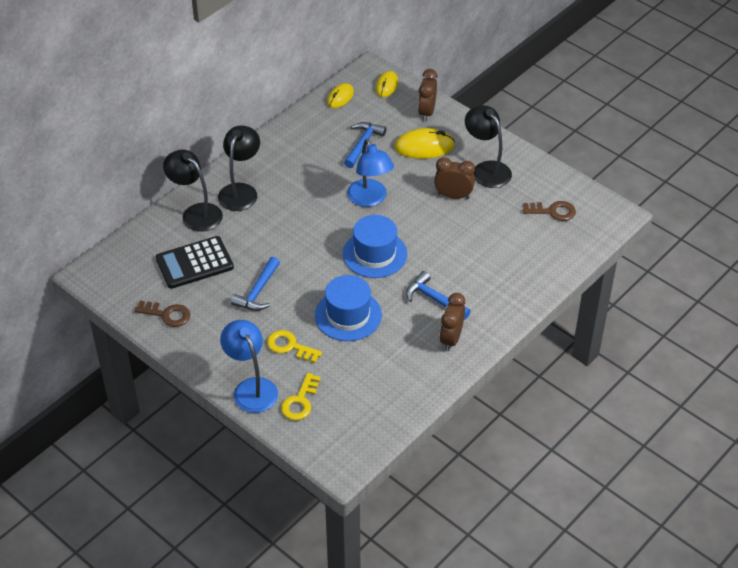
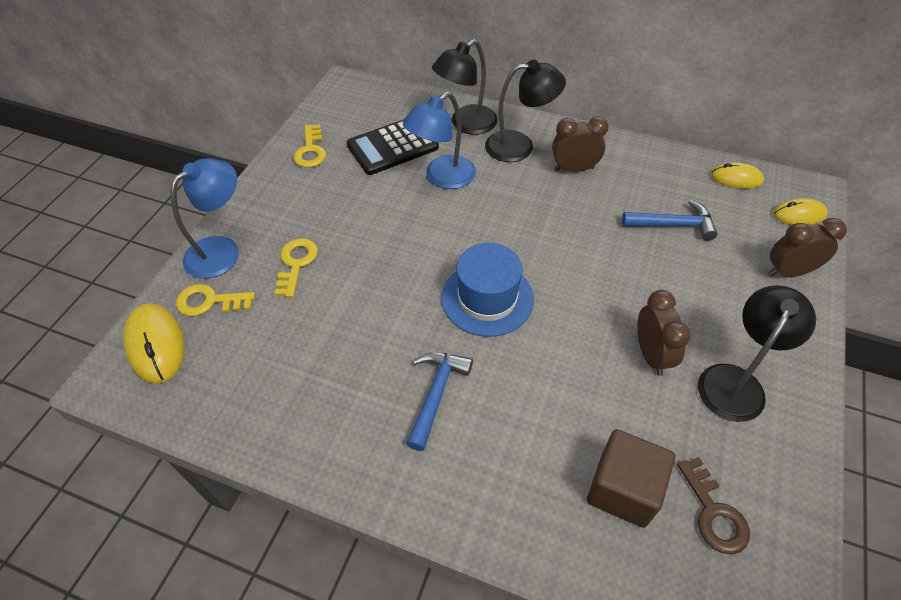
camera: 70 degrees right, 5 degrees up
brown key [135,301,190,327] -> yellow key [293,124,326,168]
black calculator [156,236,234,289] -> black calculator turned 75 degrees counterclockwise [347,119,439,175]
black lamp [163,150,223,232] -> black lamp turned 150 degrees counterclockwise [432,39,498,135]
blue hammer [231,257,280,311] -> none
blue hat [315,275,382,341] -> none
blue lamp [347,139,394,207] -> blue lamp moved to [403,92,476,189]
yellow mouse [394,128,455,159] -> yellow mouse moved to [123,303,185,384]
brown clock [440,293,465,351] -> brown clock moved to [552,116,608,172]
none -> brown cube [587,429,675,528]

